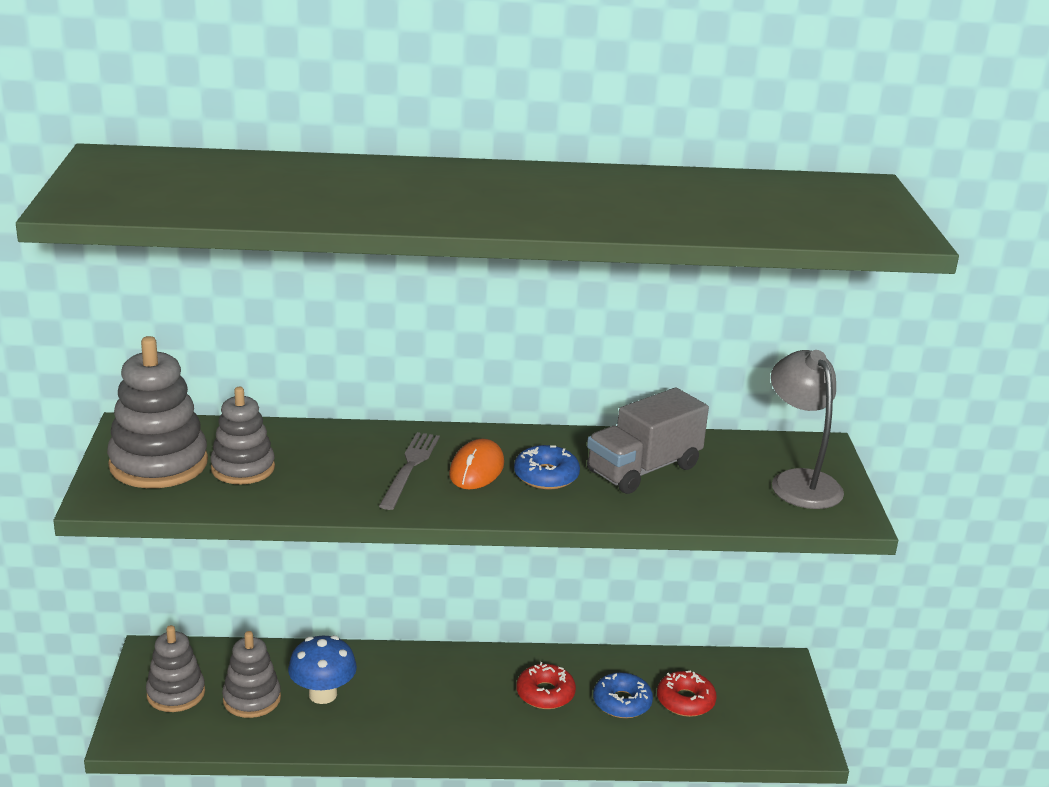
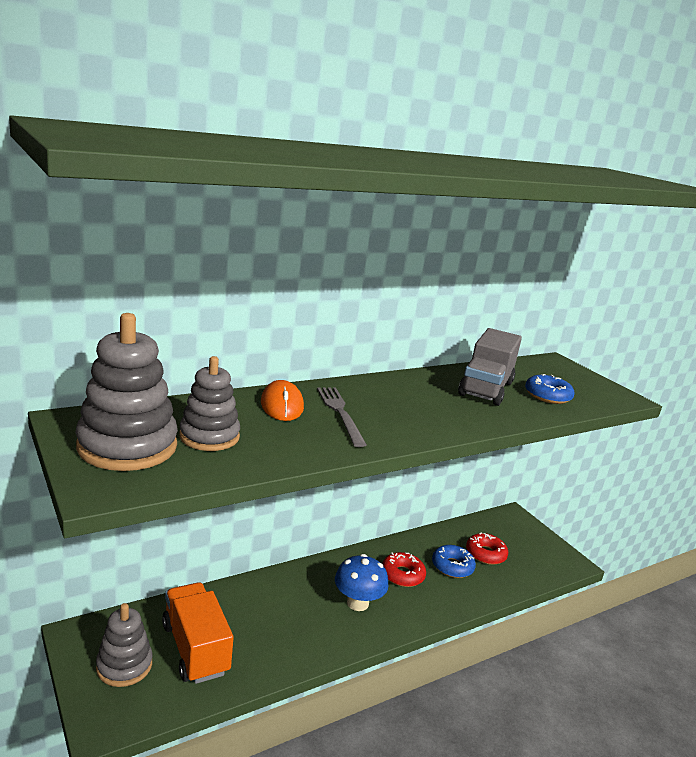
camera: 30 degrees left, 5 degrees down
grey stacking toy [222,631,281,718] -> orange truck [162,582,234,684]
blue mushroom [288,635,357,704] -> blue mushroom moved to [335,554,389,611]
orange mouse [449,439,504,489] -> orange mouse moved to [261,380,304,421]
blue donut [514,445,580,489] -> blue donut moved to [525,374,574,404]
grey lamp [771,350,844,509] -> none

